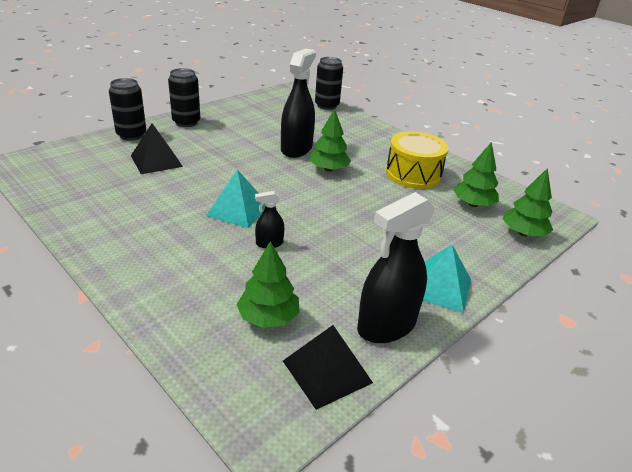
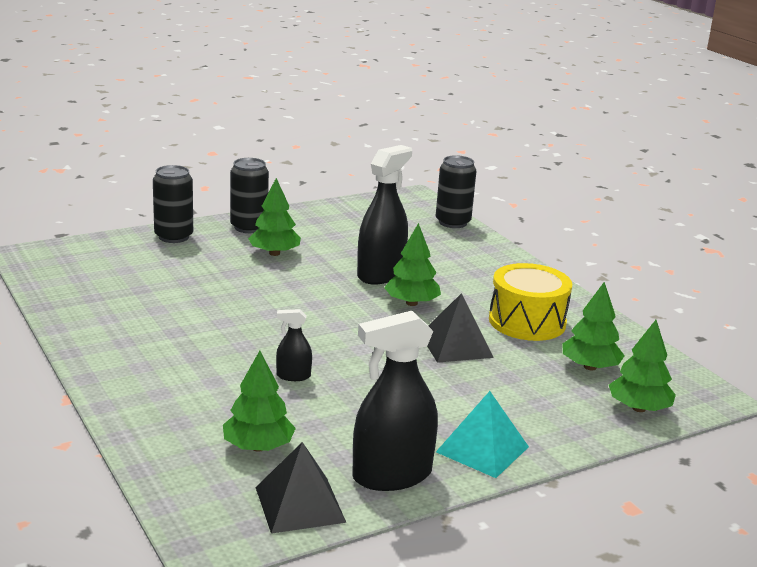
camera: 15 degrees right, 10 degrees down
black pyramid [131,123,183,174] -> black pyramid moved to [427,293,494,363]
turquoise pyramid [206,169,265,228] -> none
none -> green tree [248,178,301,256]

